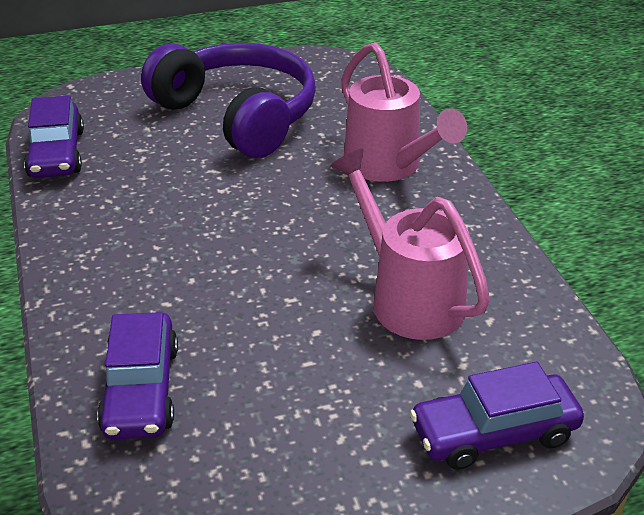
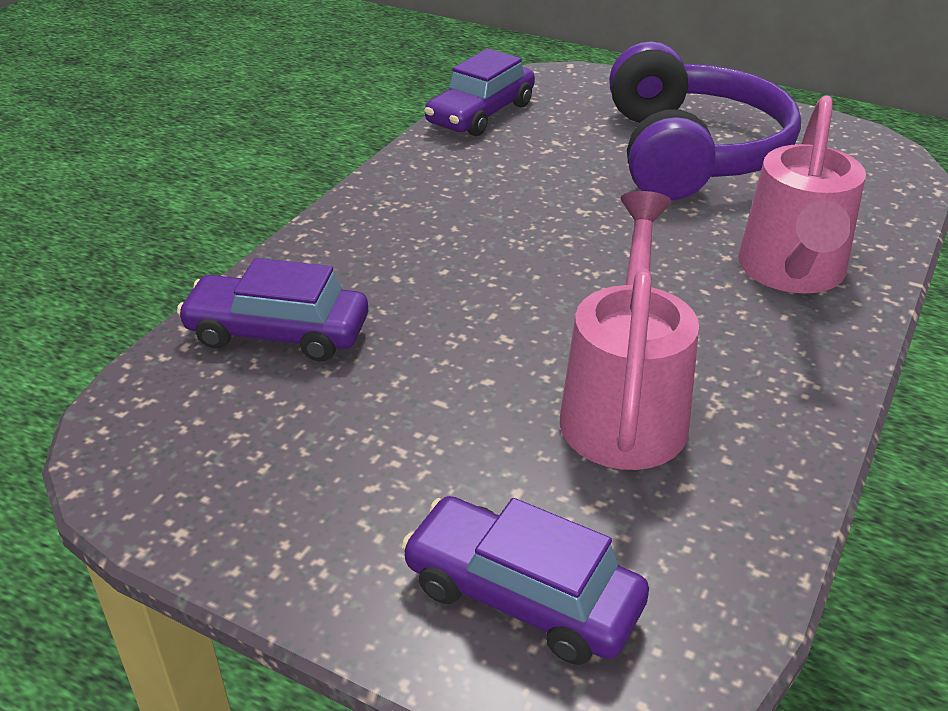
camera: 45 degrees right, 0 degrees up
purple car [97,312,178,440] -> purple car turned 60 degrees clockwise [177,258,368,361]

